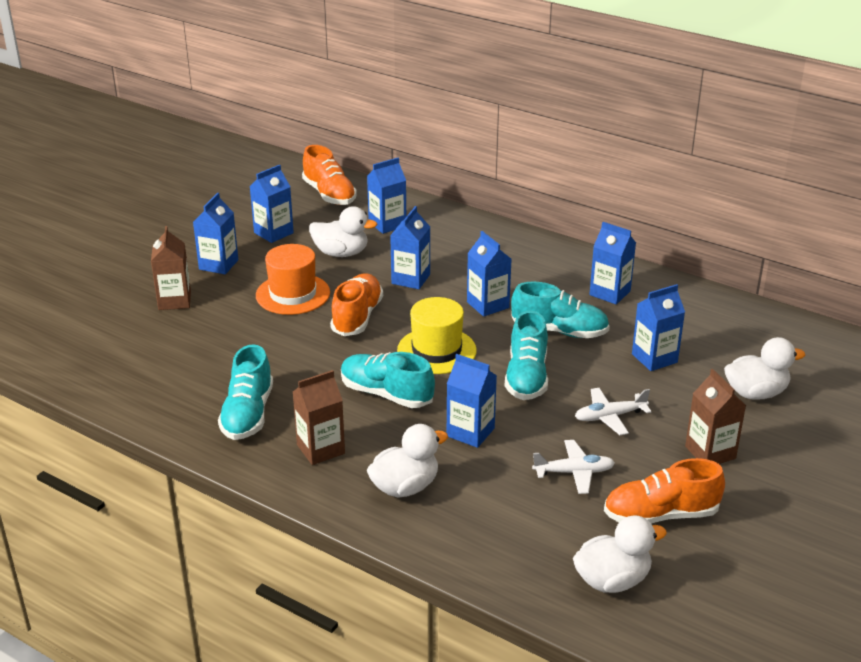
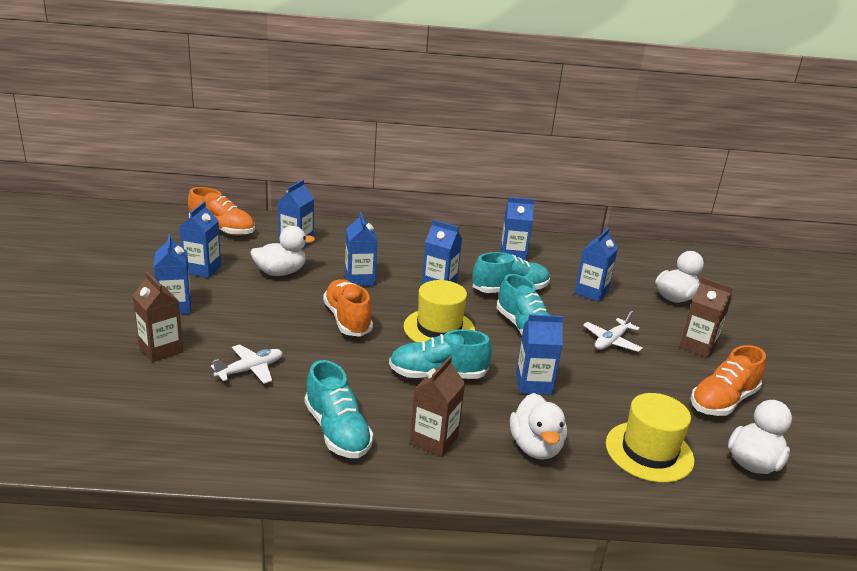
camera: 35 degrees left, 5 degrees down
orange hat [256,244,330,315] -> none
white duck [367,424,448,498] -> white duck turned 150 degrees clockwise [510,393,567,460]
white plane [532,440,615,494] -> white plane moved to [211,344,283,384]
none -> yellow hat [606,393,694,483]

